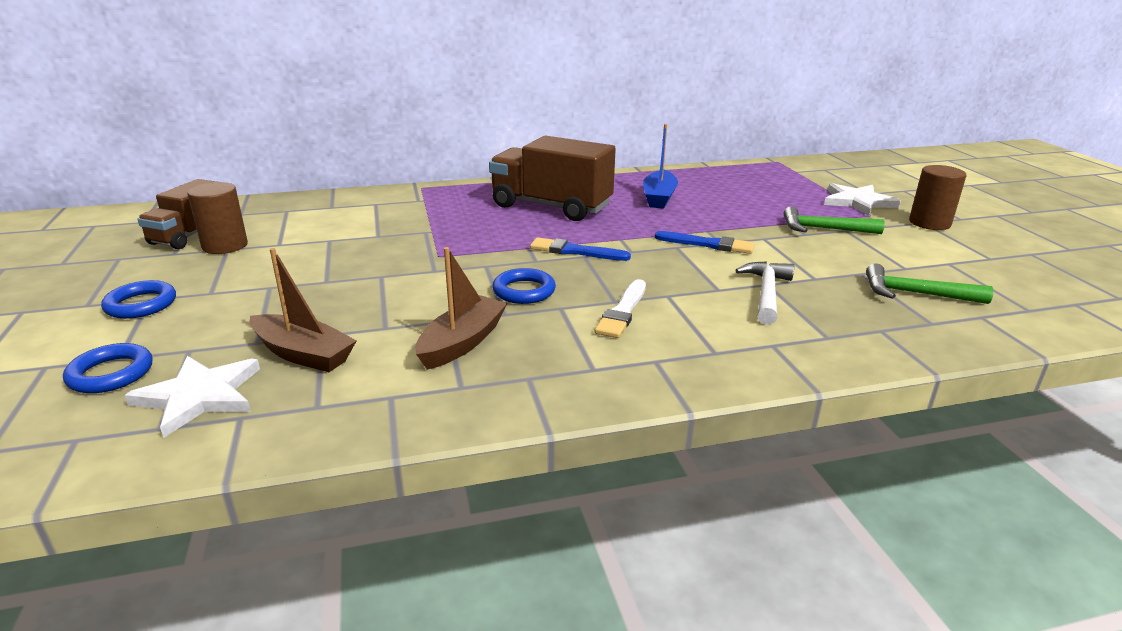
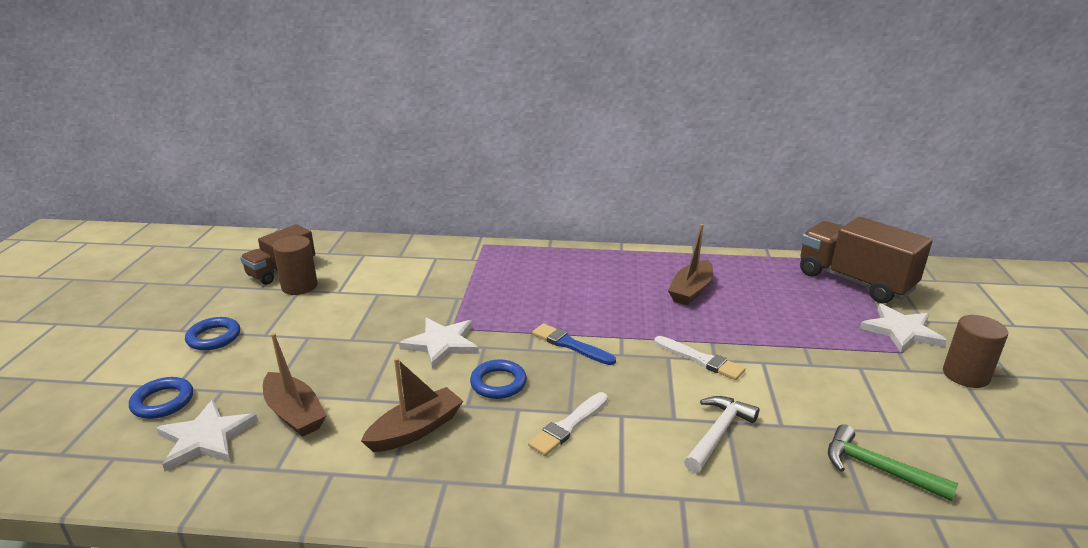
camera: 20 degrees right, 0 degrees up
brown truck [489,136,616,221] -> brown truck moved to [800,217,932,303]
blue boat [643,124,678,208] -> brown boat [668,224,713,305]
blue brush [655,231,755,254] -> white brush [654,336,745,380]
green hammer [784,206,885,234] -> none
none -> white star [399,318,479,369]

